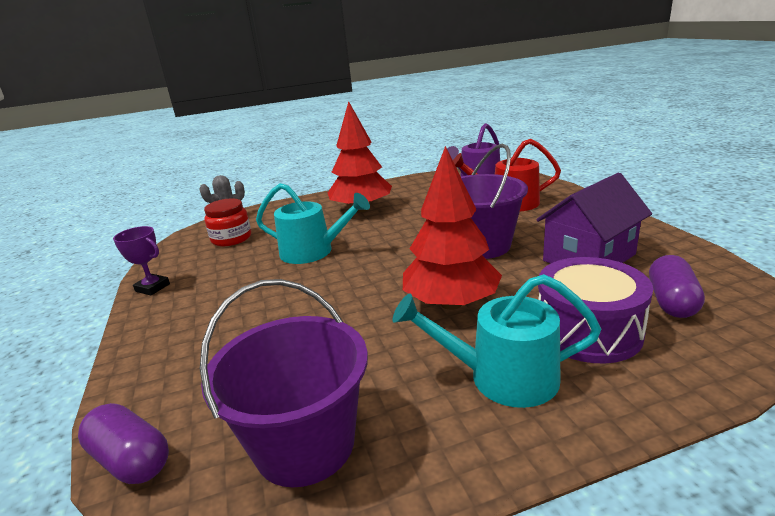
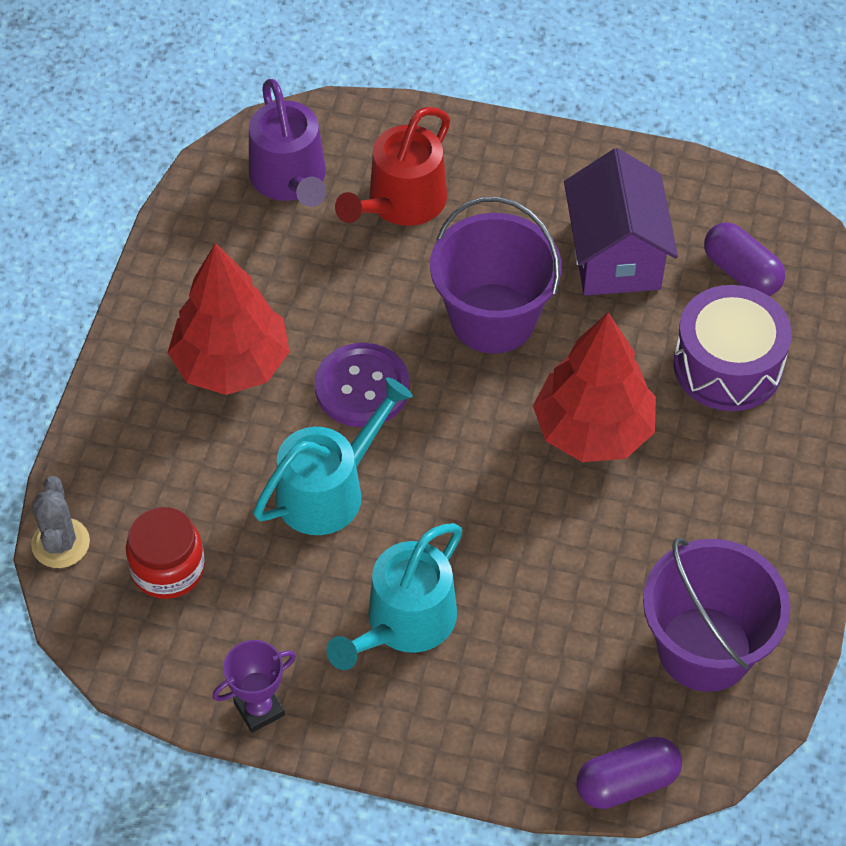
camera: 60 degrees left, 30 degrees up
turquoise watering can [392,274,601,408] -> turquoise watering can moved to [327,523,462,670]
none -> purple button [315,343,410,427]

